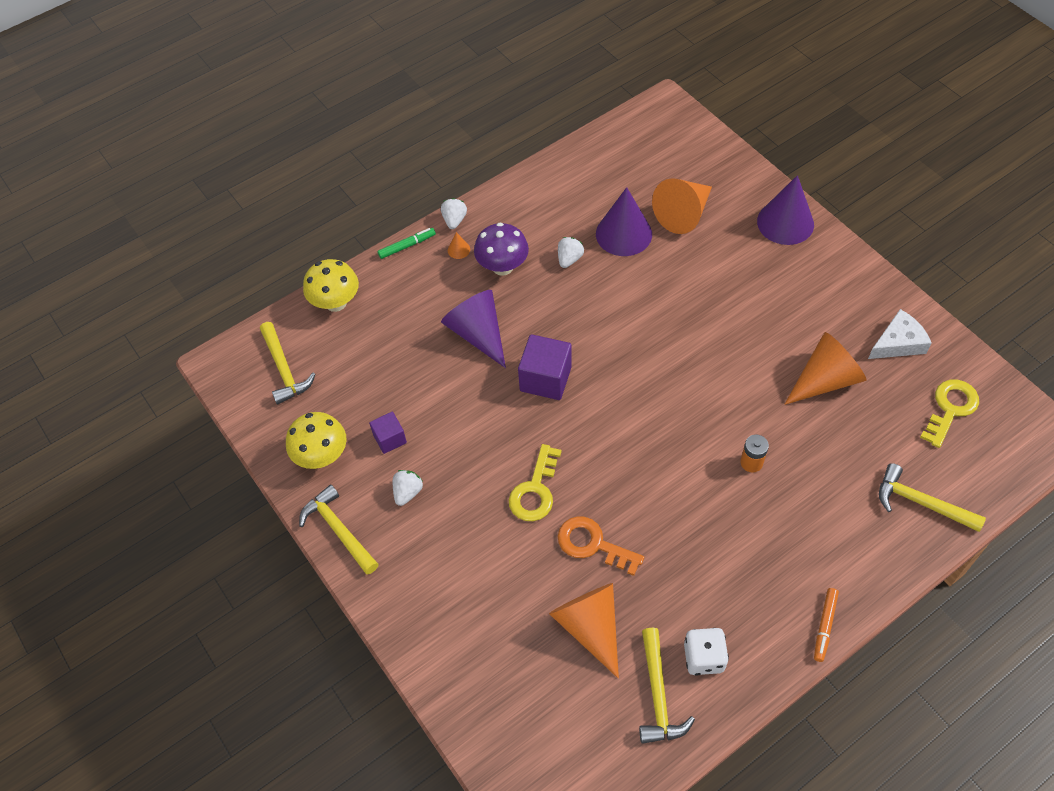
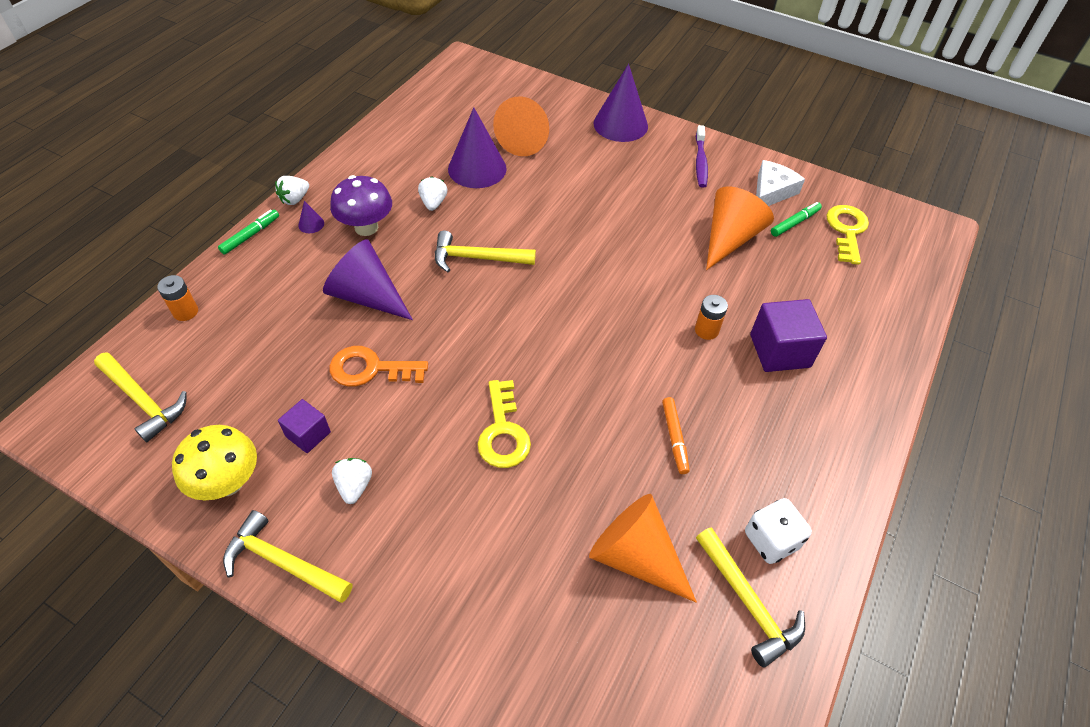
camera: 30 degrees left, 5 degrees down
yellow mushroom [303,259,359,312] -> orange battery [157,275,198,321]
white strawberry [441,198,467,229] -> white strawberry turned 120 degrees counterclockwise [275,176,309,205]
orange cone [448,232,470,259] -> purple cone [298,201,324,233]
purple cube [518,334,572,400] -> purple cube moved to [750,299,827,372]
orange key [558,516,644,576] -> orange key moved to [329,346,428,387]
orange marker [814,588,839,662] -> orange marker moved to [662,397,690,474]
yellow hammer [879,463,986,532] -> yellow hammer moved to [435,231,536,272]
none -> purple toothbrush [696,125,708,188]
none -> green marker [771,202,822,237]

